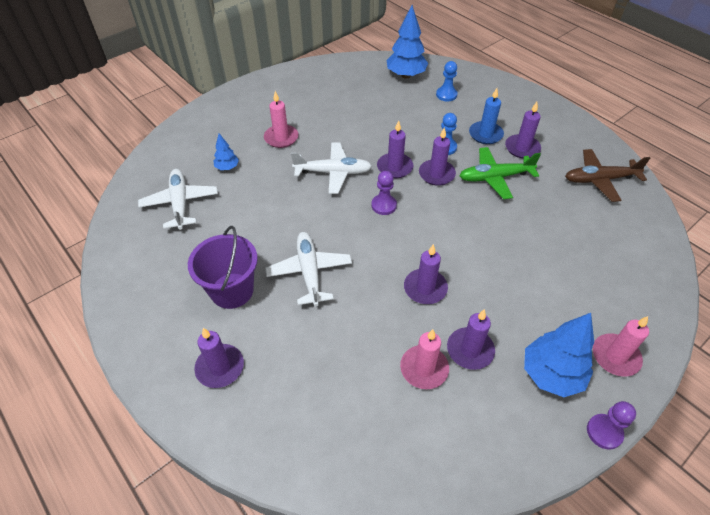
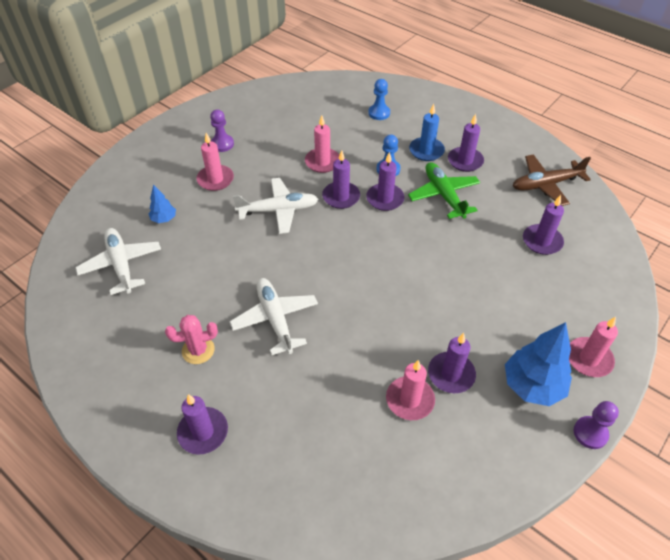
camera: 10 degrees left, 0 degrees up
purple bucket [188,226,258,309] -> pink cactus [165,315,218,364]
purple pawn [371,171,397,215] -> purple pawn moved to [210,109,234,152]
blue tree [387,5,428,78] -> none
purple candle [404,244,448,304] -> purple candle moved to [523,195,564,255]
green plane [459,147,541,199] -> green plane turned 90 degrees clockwise [408,162,480,219]
none -> pink candle [305,115,339,173]

